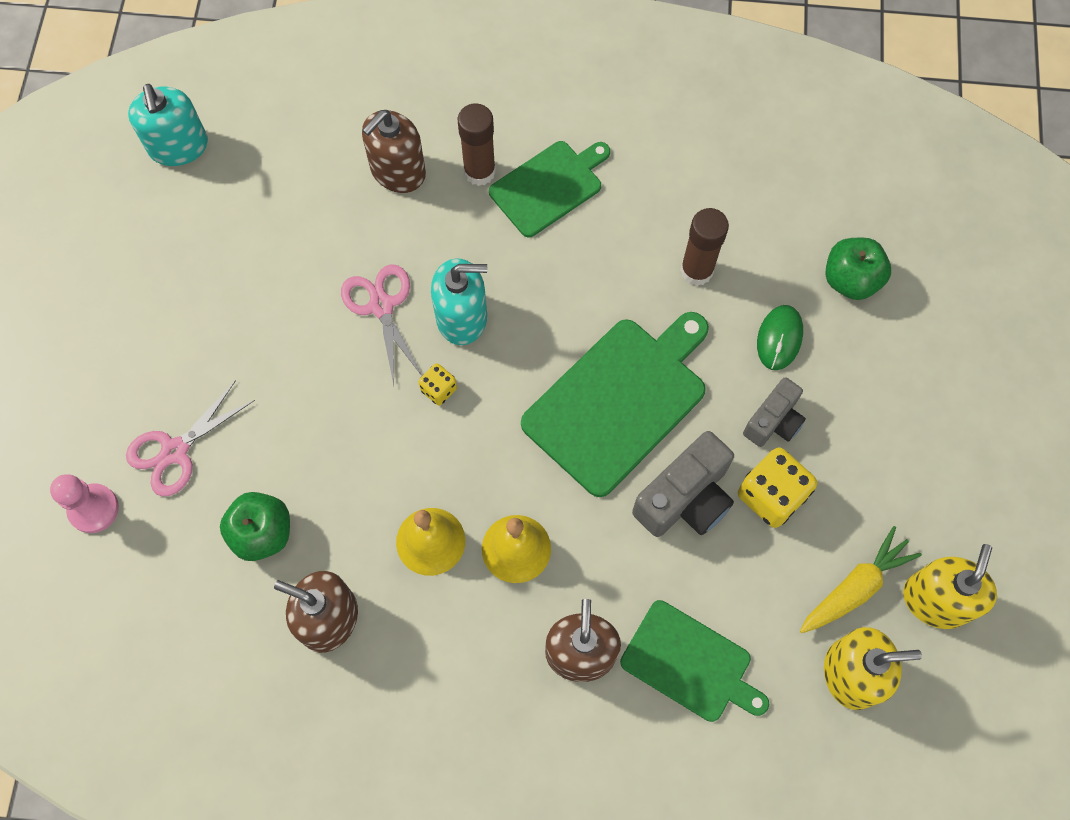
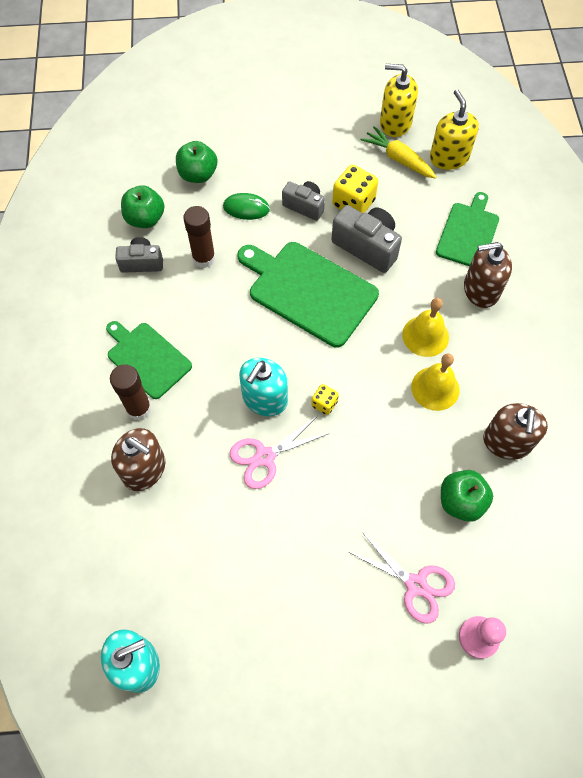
camera: 100 degrees left, 5 degrees down
turquoise soap dispenser [431,258,487,345] -> turquoise soap dispenser turned 135 degrees counterclockwise [239,358,288,416]
none -> grey camera [115,237,163,273]
none -> green apple [121,185,165,228]

